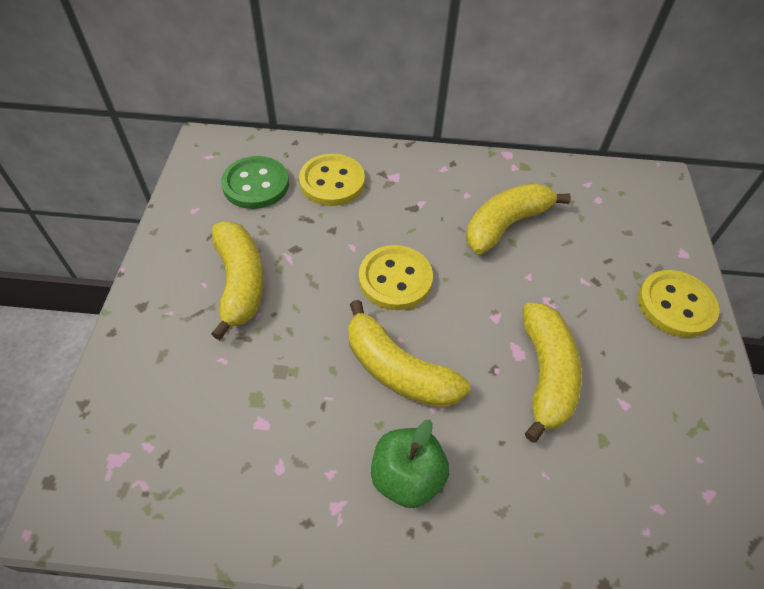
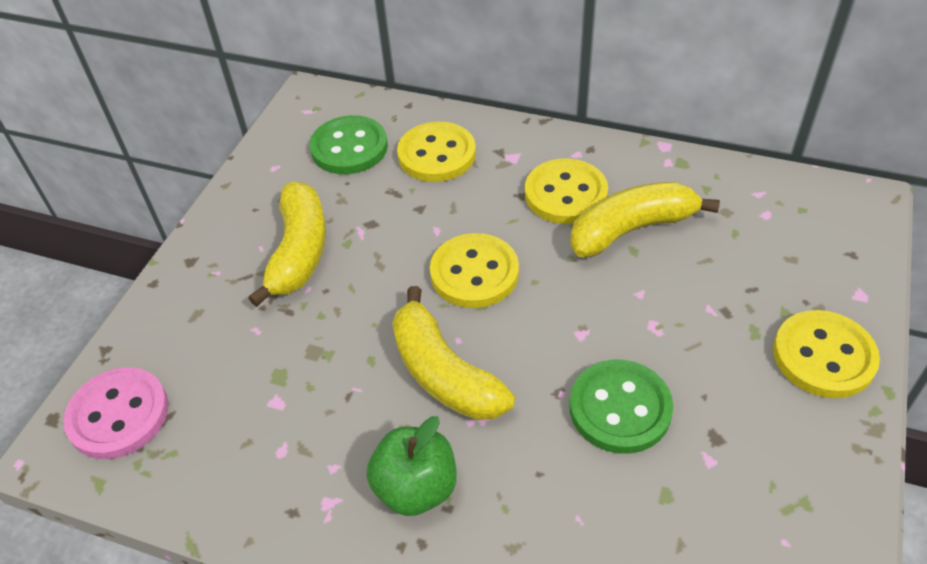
camera: 20 degrees right, 5 degrees down
yellow banana [523,303,582,442] -> green button [569,360,673,454]
none -> pink button [63,367,169,459]
none -> yellow button [525,159,608,224]

